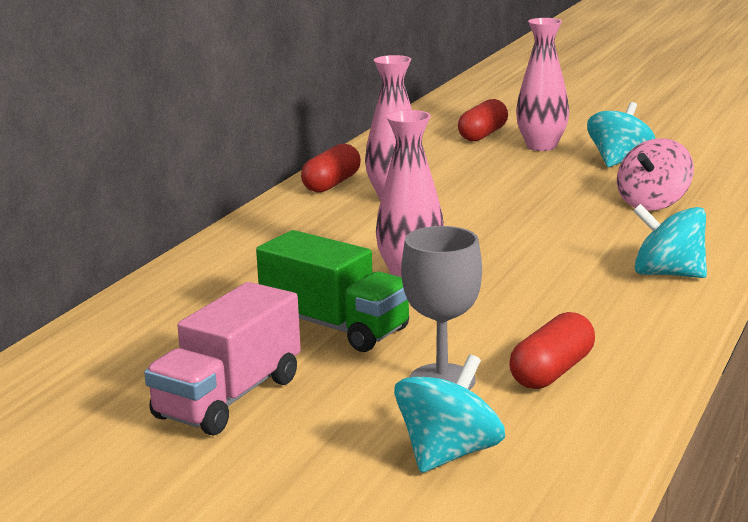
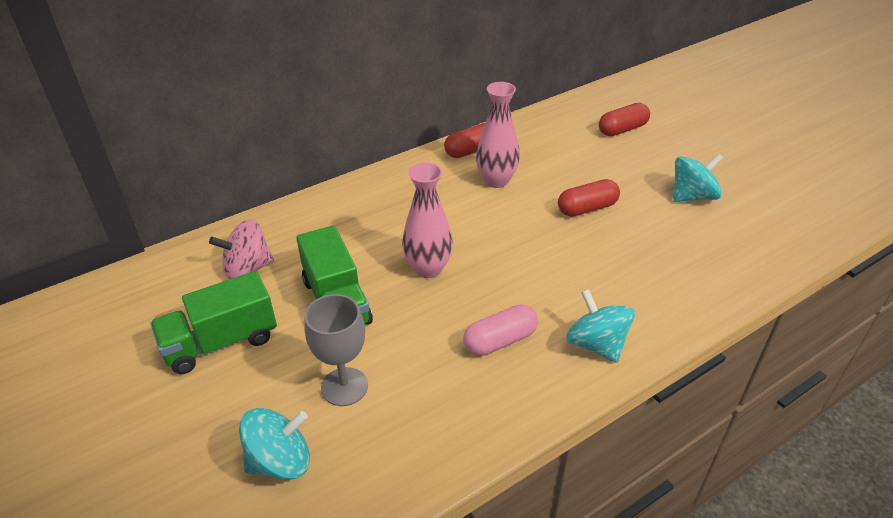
camera: 30 degrees right, 20 degrees up
pink truck [144,282,301,435] -> green truck [150,271,277,374]
red capsule [509,312,595,389] -> red capsule moved to [558,179,620,217]
pink vase [516,18,569,151] -> none
pink spinning top [617,138,694,211] -> pink spinning top moved to [209,219,274,279]
none -> pink capsule [463,304,538,356]

